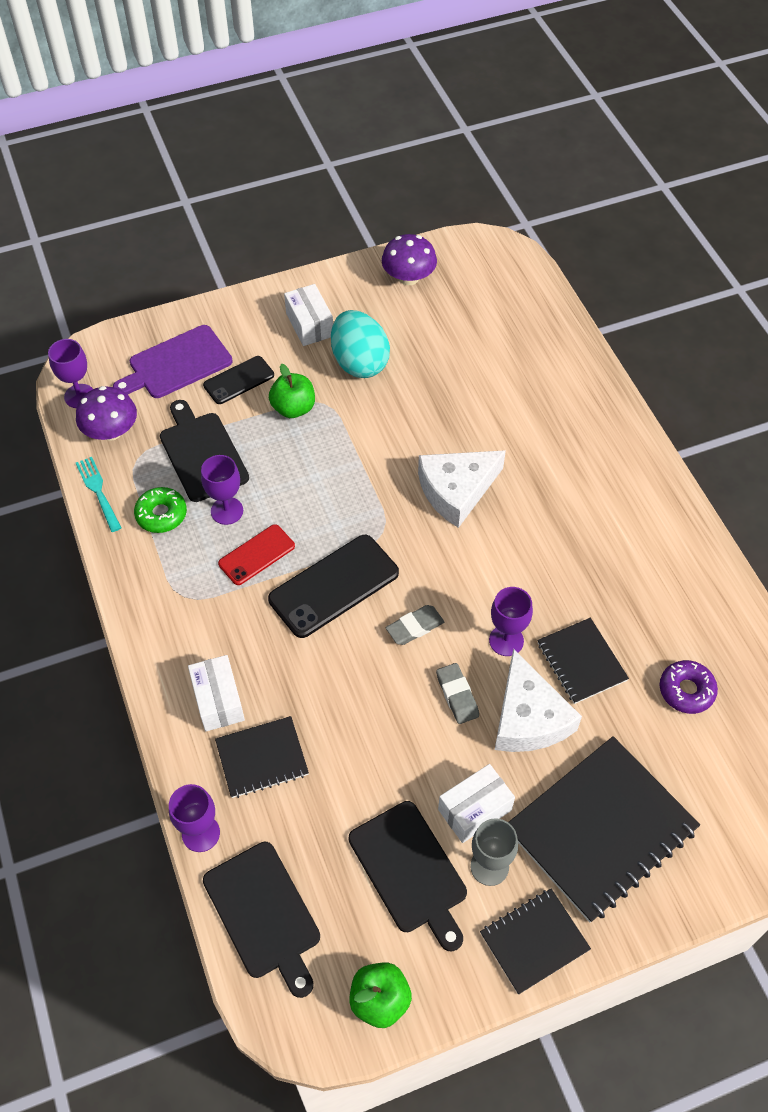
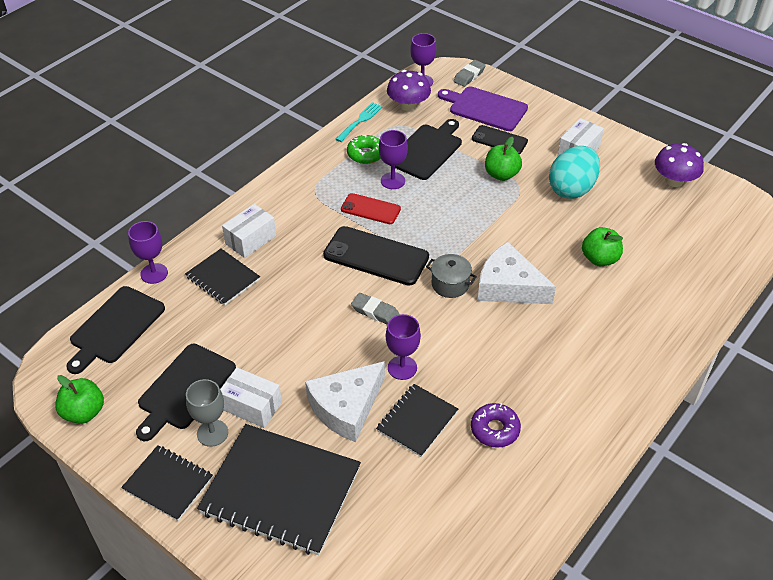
camera: 60 degrees right, 10 degrees down
grey eraser [436,663,479,724] -> grey eraser moved to [453,60,486,87]
purple donut [660,660,718,714] -> purple donut moved to [471,403,521,448]
none -> grey pot [426,254,477,298]
none -> green apple [582,227,623,266]

